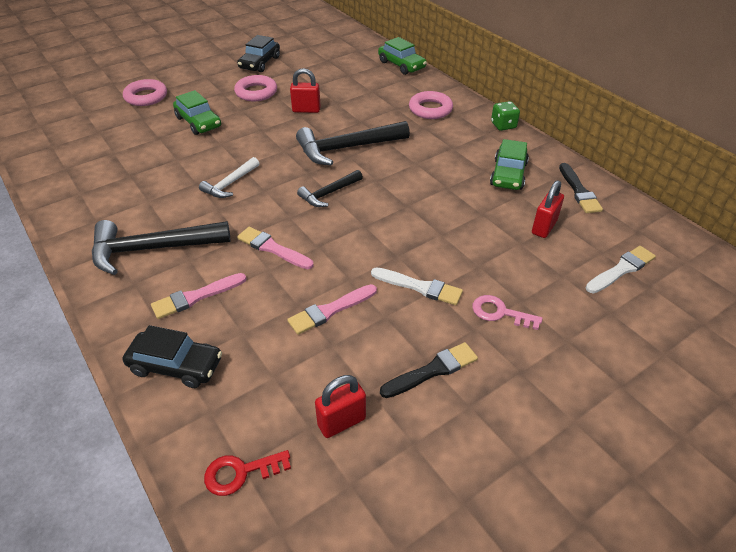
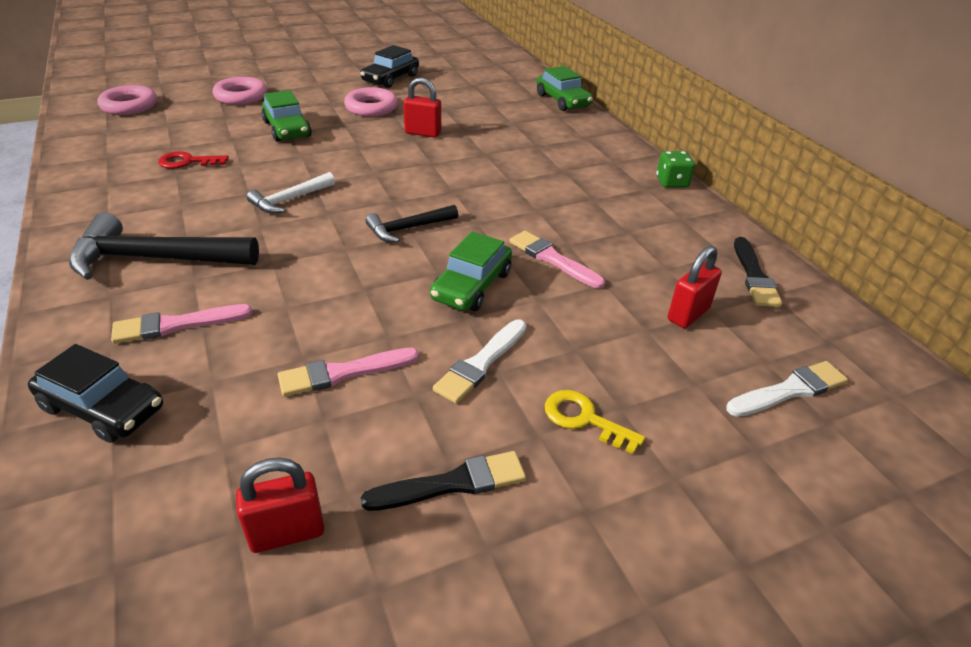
camera: 10 degrees right, 5 degrees down
red key [204,450,291,496] -> red key moved to [158,151,229,169]
pink brush [237,227,314,269] -> pink brush moved to [509,231,605,289]
black hammer [296,121,410,166] -> none
white brush [371,267,463,305] -> white brush turned 90 degrees clockwise [433,320,527,404]
pink ring [409,91,453,119] -> pink ring moved to [97,85,157,115]
pink key [472,295,543,330] -> yellow key [545,390,645,454]
green car [490,139,529,190] -> green car moved to [430,231,512,311]

